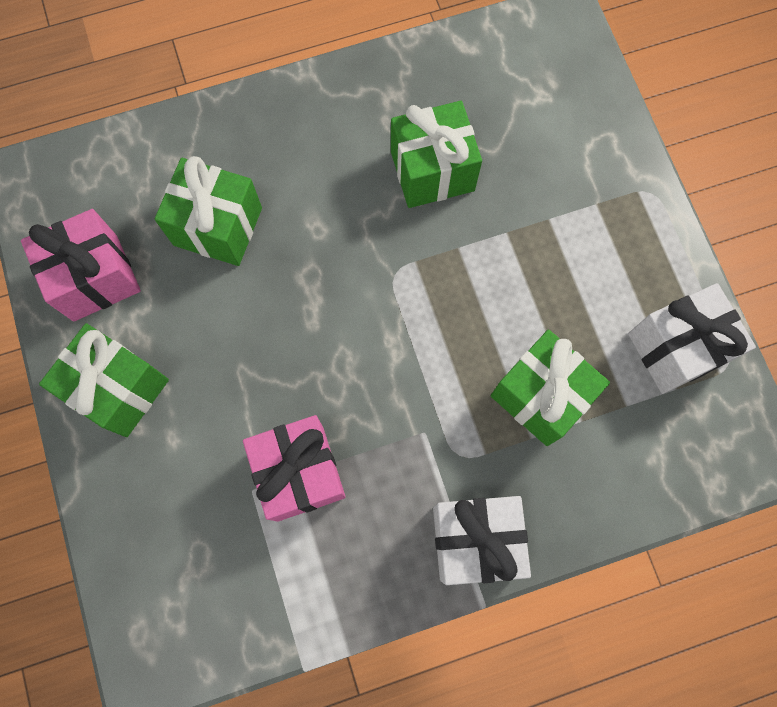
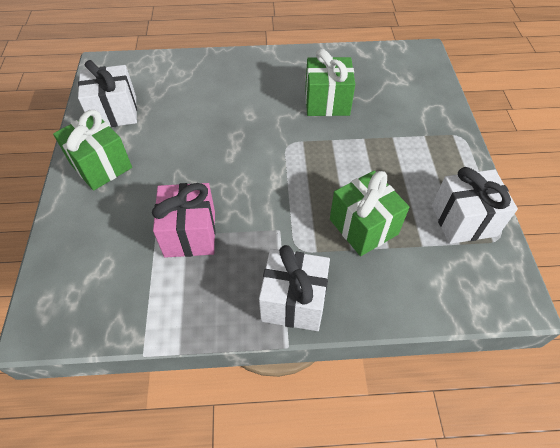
camera: 15 degrees right, 20 degrees down
pink gift [21,209,141,321] -> white gift [78,60,137,127]
green gift [155,156,262,266] -> none

